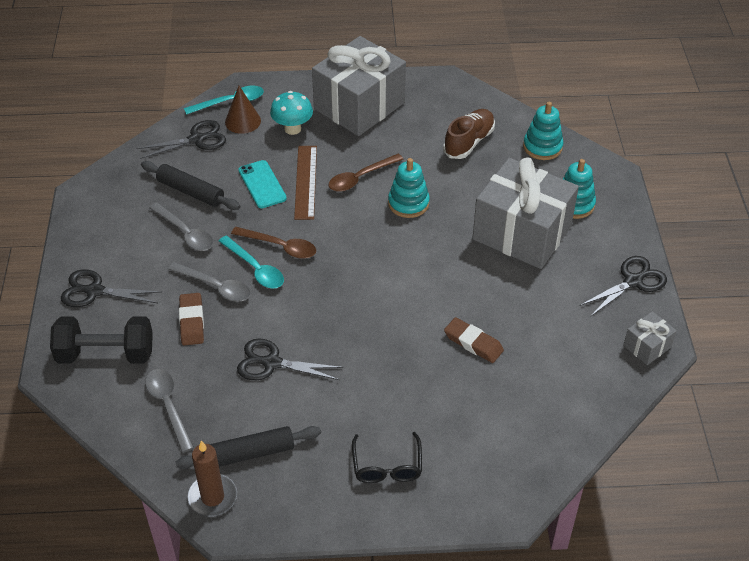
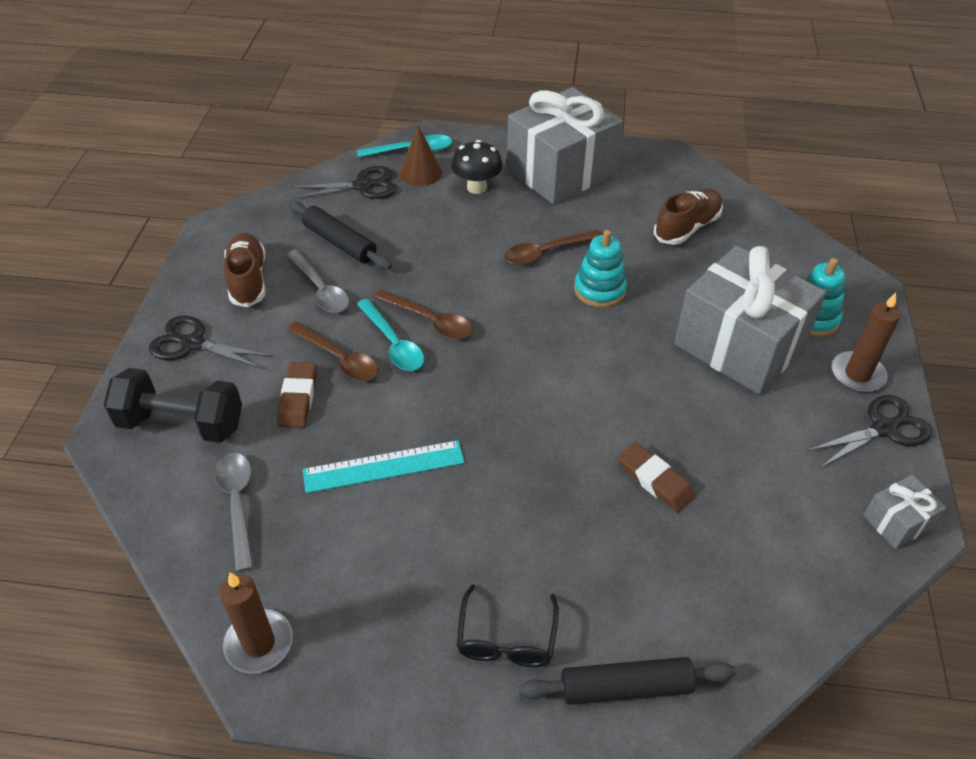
camera: 10 degrees right, 0 degrees up
grey spoon [168,262,251,302] -> brown spoon [287,322,379,381]
black rolling pin [176,426,321,469] -> black rolling pin moved to [519,657,736,705]
black scissors [237,339,343,380] -> turquoise ruler [303,440,465,493]
turquoise phone [238,160,287,208] -> none
turquoise mushroom [270,91,313,135] -> black mushroom [451,140,503,194]
brown ruler [294,146,317,220] -> none
turquoise stacking toy [523,102,563,160] -> none
none -> brown shoe [224,233,265,307]
none -> brown candle [831,292,901,392]

